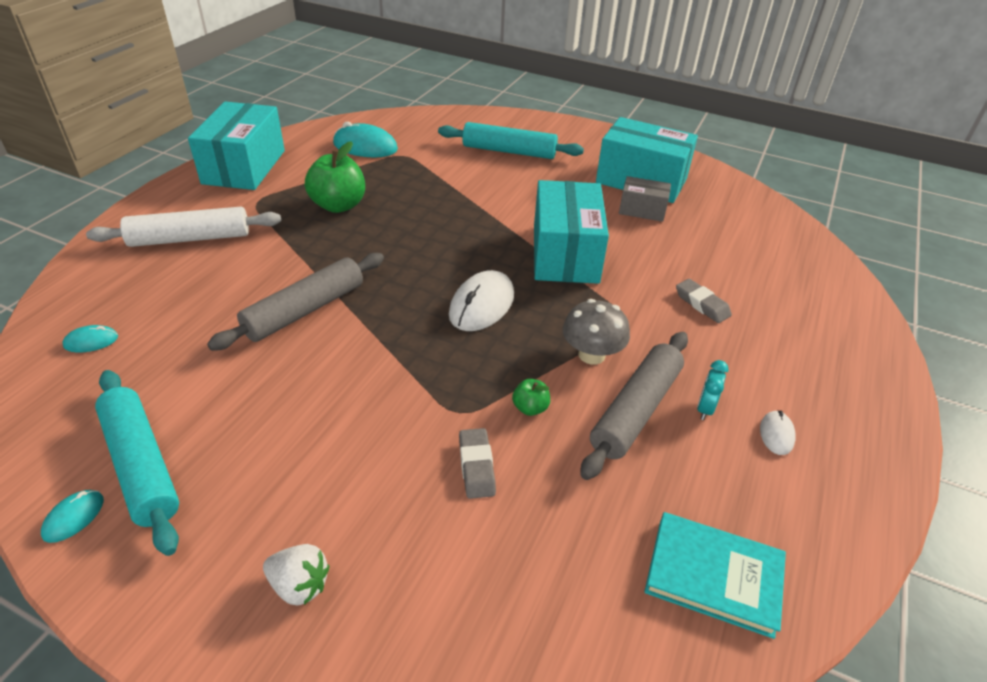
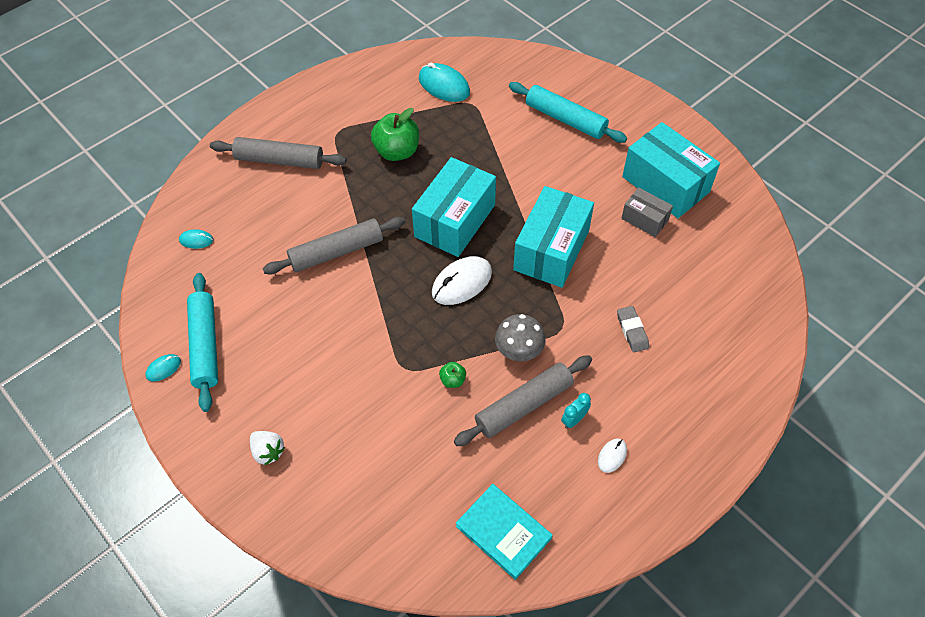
camera: 25 degrees right, 15 degrees up
white rolling pin [86,207,281,247] -> grey rolling pin [210,137,346,169]
turquoise box [188,101,285,190] -> turquoise box moved to [412,157,496,257]
grey eraser [459,428,496,499] -> none

